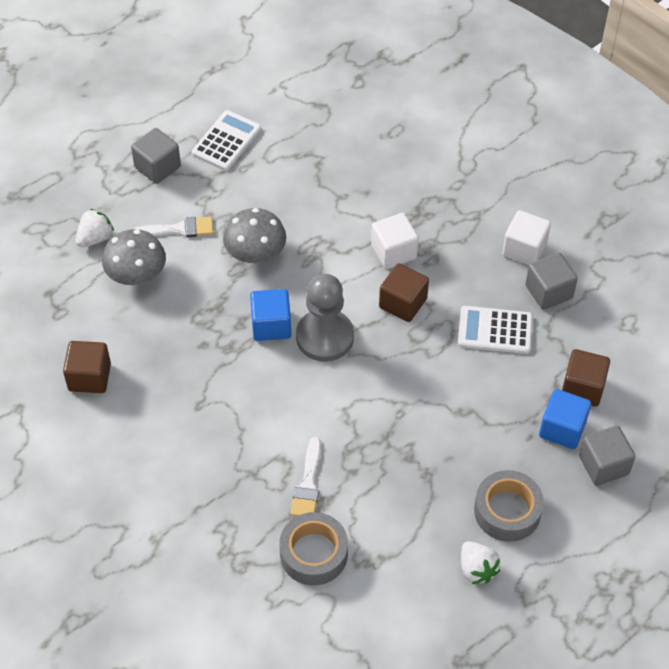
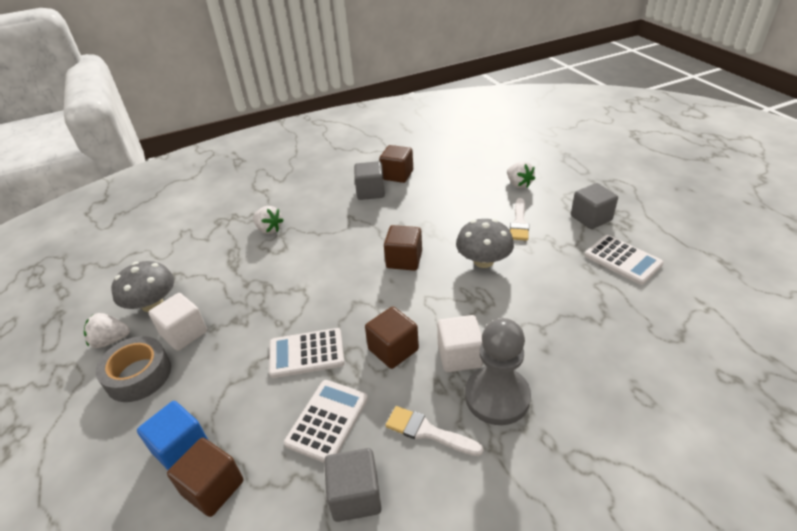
camera: 110 degrees right, 15 degrees down
grey mushroom [102,229,166,285] -> grey mushroom moved to [111,261,174,312]
blue cube [250,289,291,341] -> brown cube [384,225,422,271]
grey tape [279,512,348,585] -> none
white brush [290,437,321,516] -> white brush moved to [386,406,484,456]
grey pawn [296,274,354,362] -> grey pawn moved to [465,318,531,425]
white cube [502,210,551,265] -> white cube moved to [148,293,207,351]
grey cube [579,426,636,486] -> grey cube moved to [354,161,385,200]
none -> white strawberry [253,206,284,234]
none -> white calculator [269,328,345,378]

